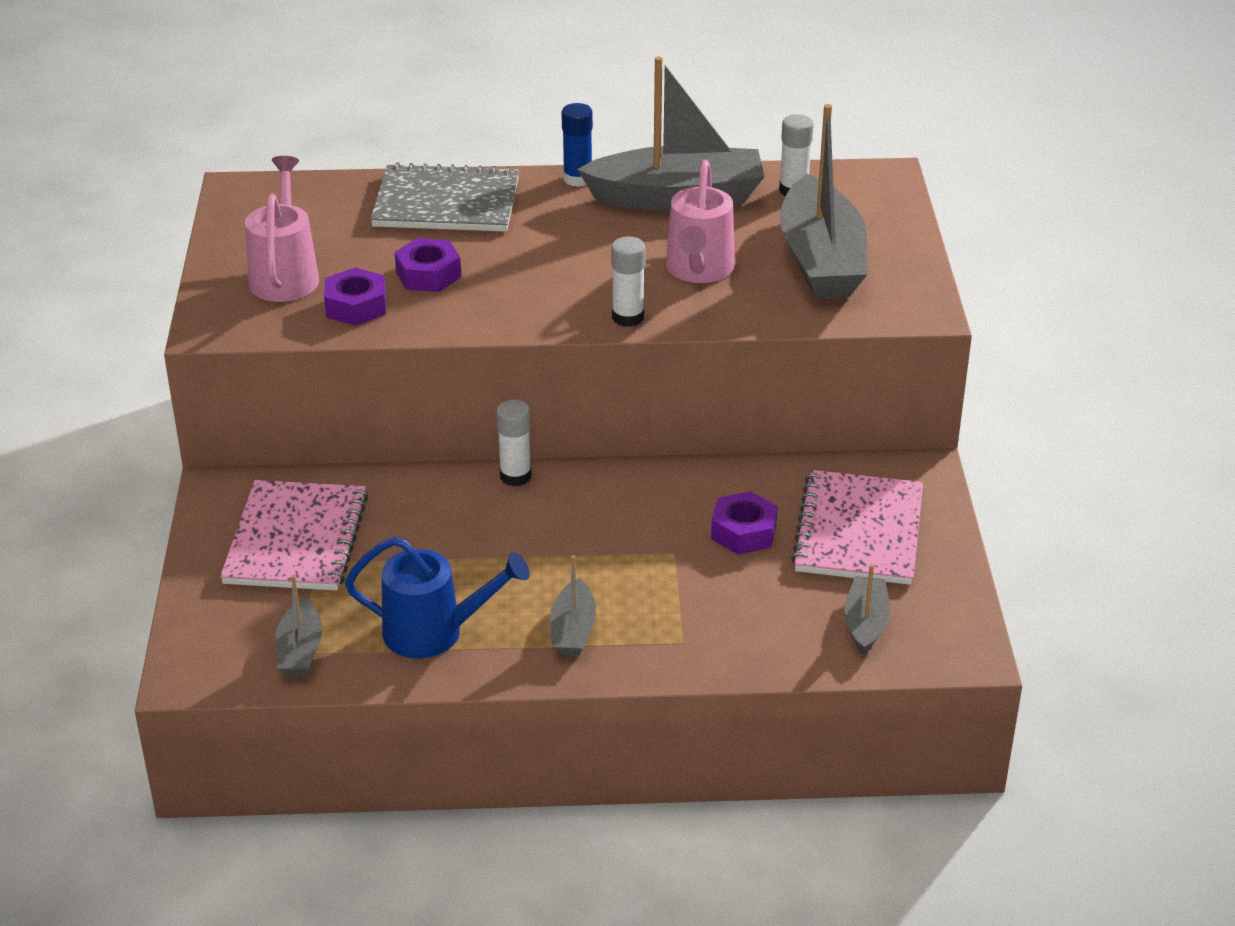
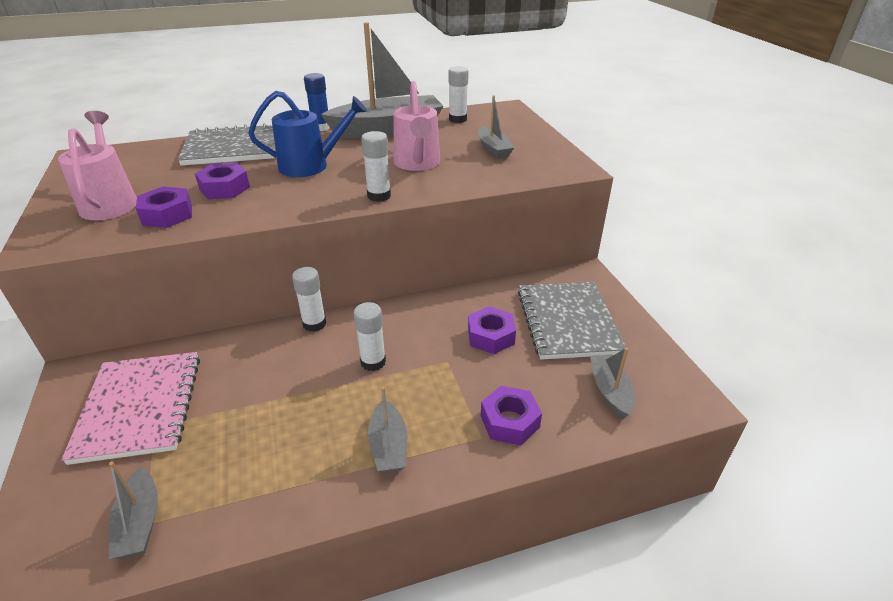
camera: 15 degrees left, 0 degrees up
blue watering can [345,537,530,659] -> blue watering can moved to [248,91,367,177]
grey boat [780,104,867,299] -> grey boat [478,96,514,159], size x0.48
pink notebook [791,470,923,585] -> grey notebook [518,282,626,360]
none -> white glue stick [353,302,386,371]
none -> purple nut [481,386,542,445]

